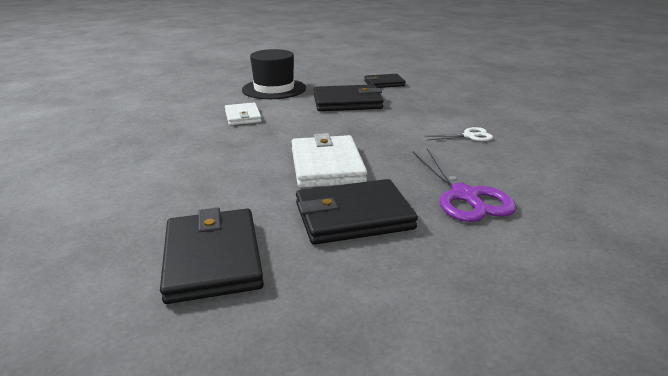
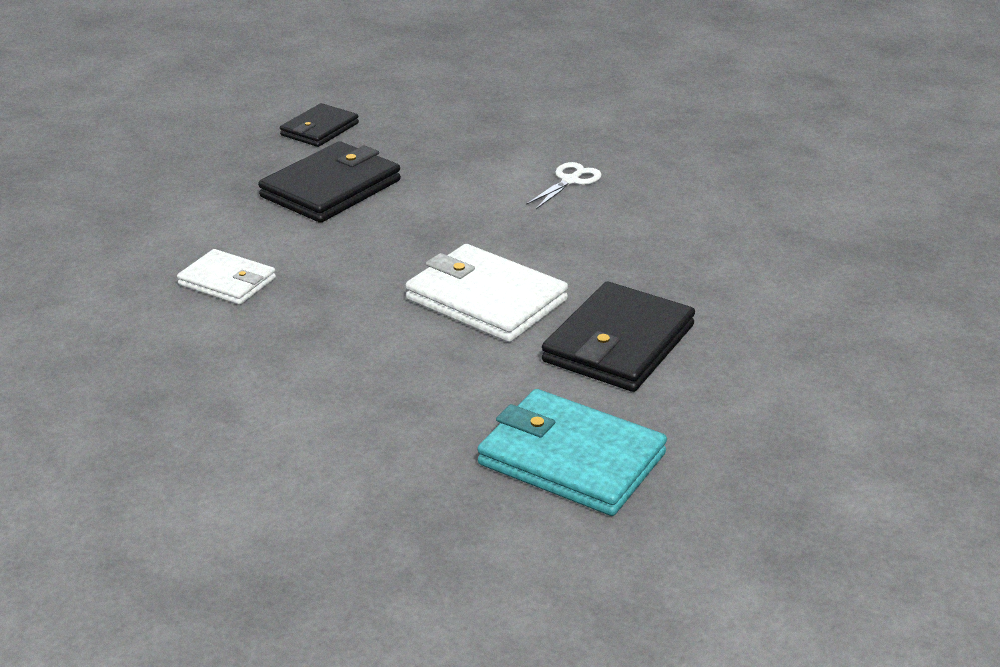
camera: 45 degrees left, 5 degrees up
black wallet [160,208,264,304] -> turquoise wallet [478,389,667,516]
black hat [242,49,306,99] -> none
purple scissors [413,148,516,222] -> none

